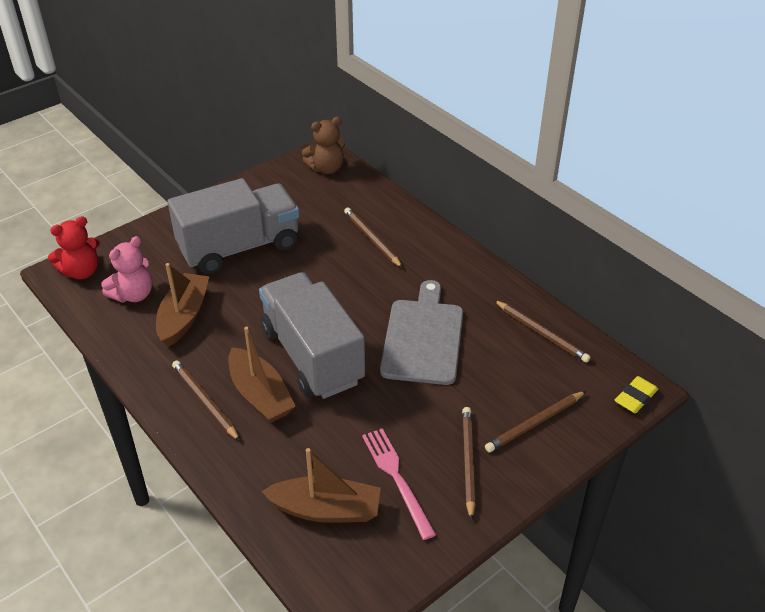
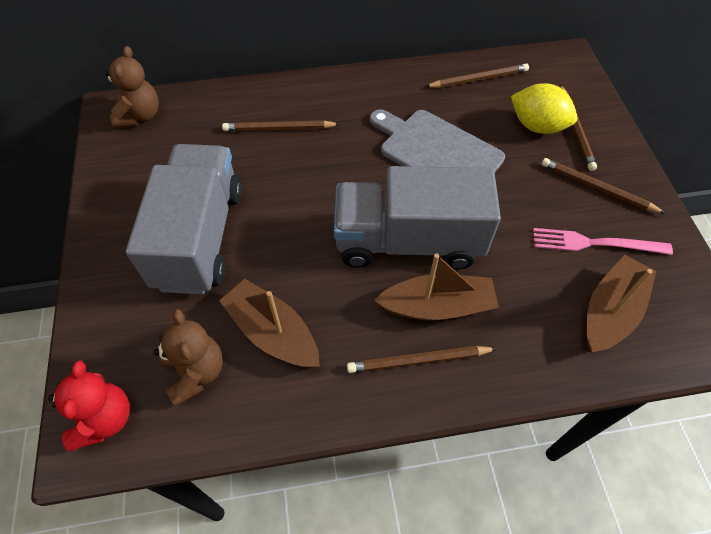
camera: 60 degrees left, 15 degrees up
pink teddy bear [101,236,153,303] -> brown teddy bear [154,309,223,406]
yellow eraser [614,376,658,413] -> none
none -> yellow lemon [511,83,577,134]

